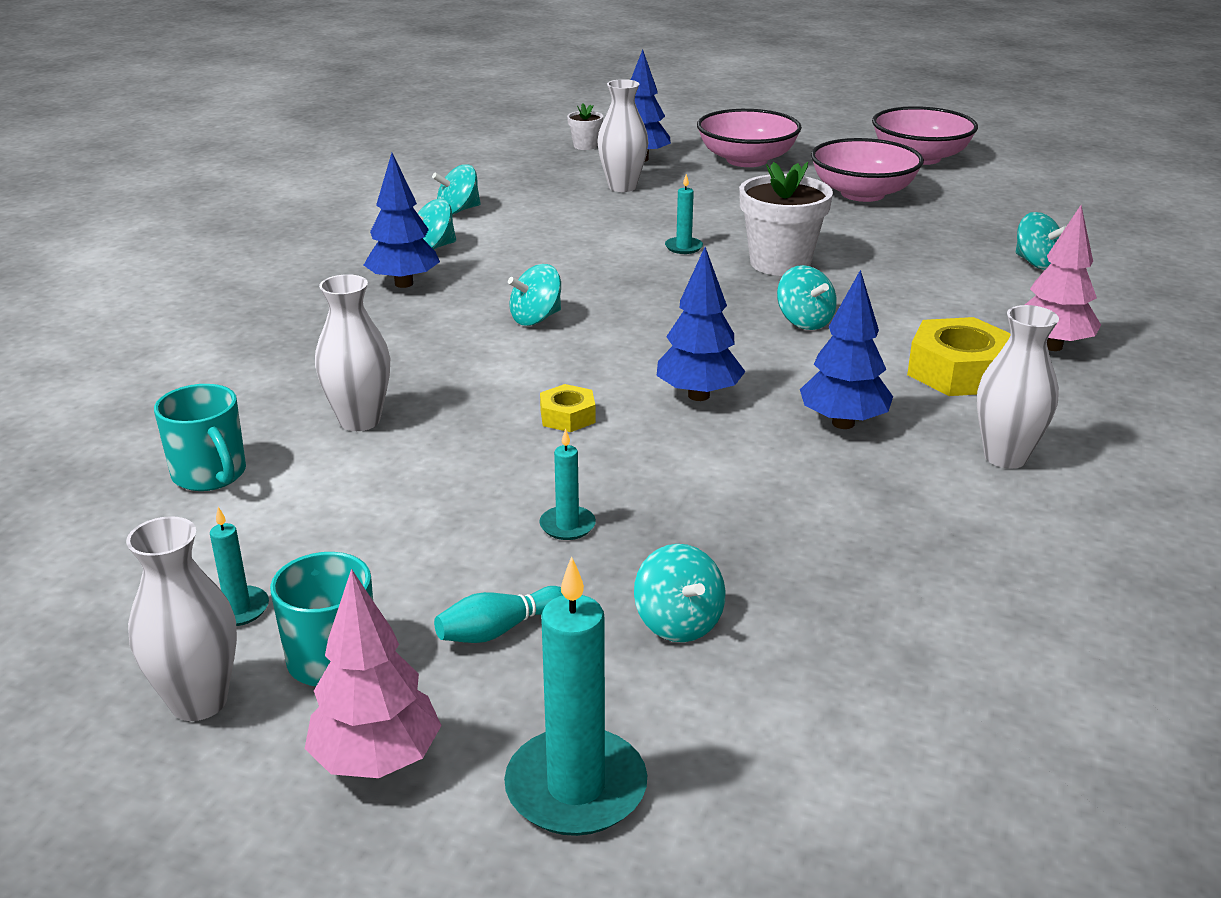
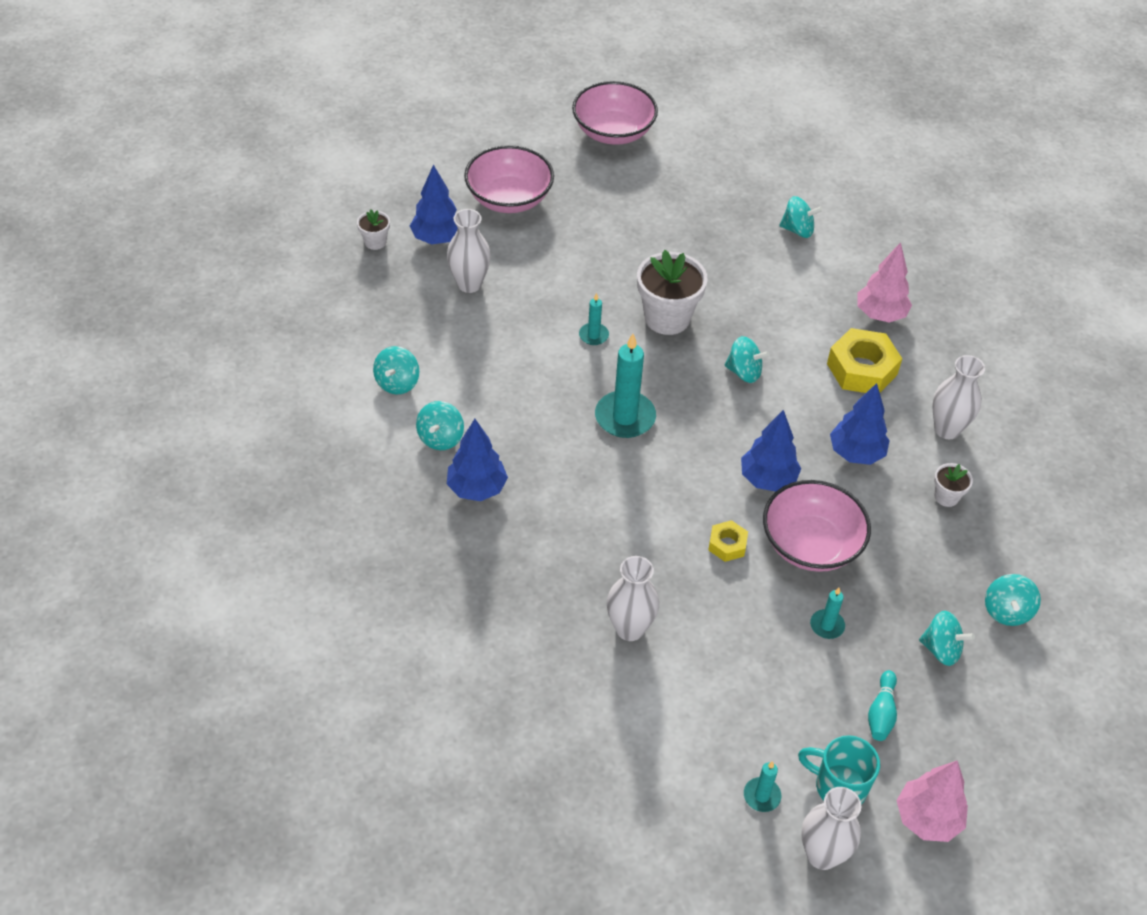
camera: 45 degrees left, 20 degrees up
turquoise mug [154,384,246,491] -> none
turquoise candle [504,556,647,836] -> turquoise candle moved to [595,334,656,438]
turquoise spinning top [508,264,561,326] -> turquoise spinning top moved to [985,574,1041,626]
pink bowl [811,138,924,202] -> pink bowl moved to [763,480,871,572]
none -> white flower pot [934,463,973,507]

